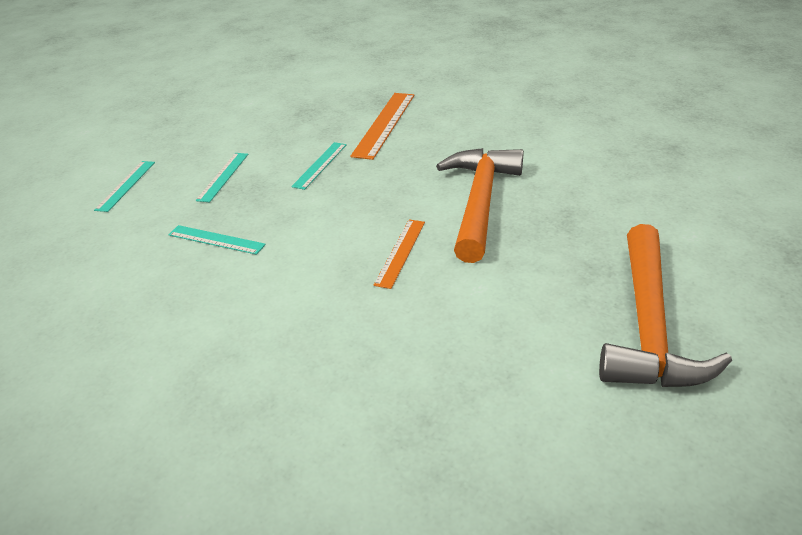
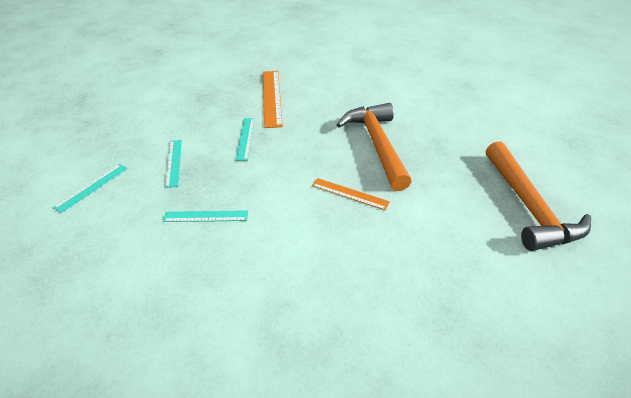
camera: 25 degrees left, 5 degrees up
turquoise ruler [94,161,155,212] -> turquoise ruler turned 45 degrees clockwise [53,164,128,213]
orange ruler [373,219,425,289] -> orange ruler turned 60 degrees counterclockwise [312,178,390,210]

